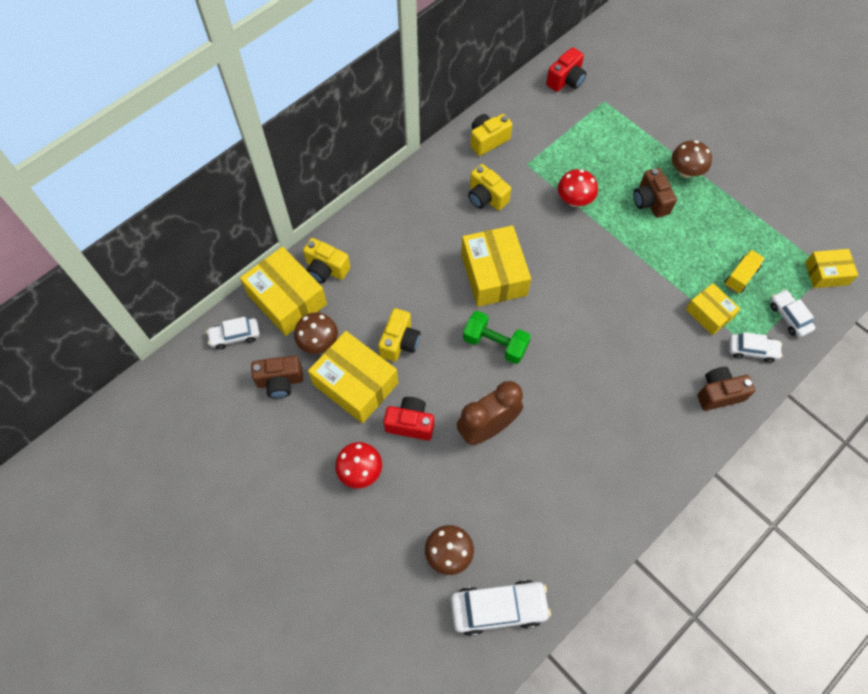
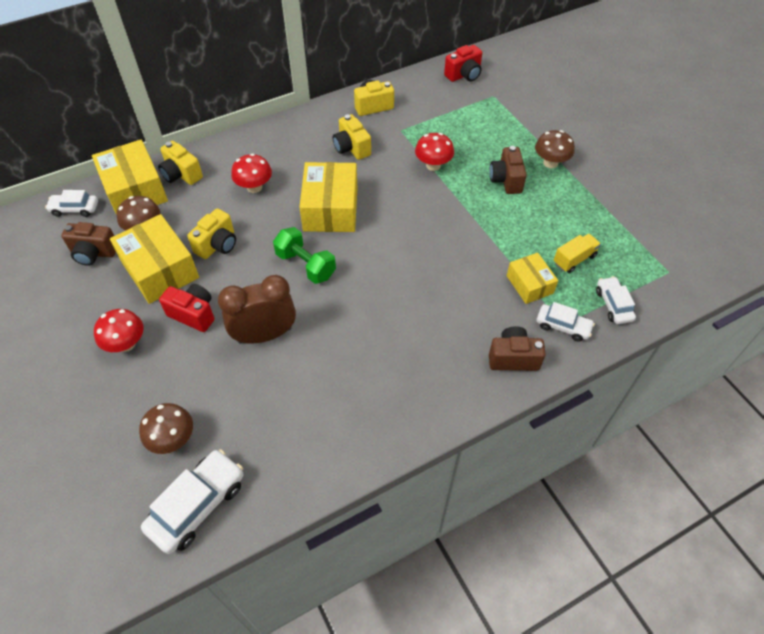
camera: 15 degrees right, 10 degrees down
white car [450,580,551,636] -> white car turned 60 degrees counterclockwise [141,449,243,554]
yellow box [805,249,858,288] -> none
none -> red mushroom [231,154,272,193]

